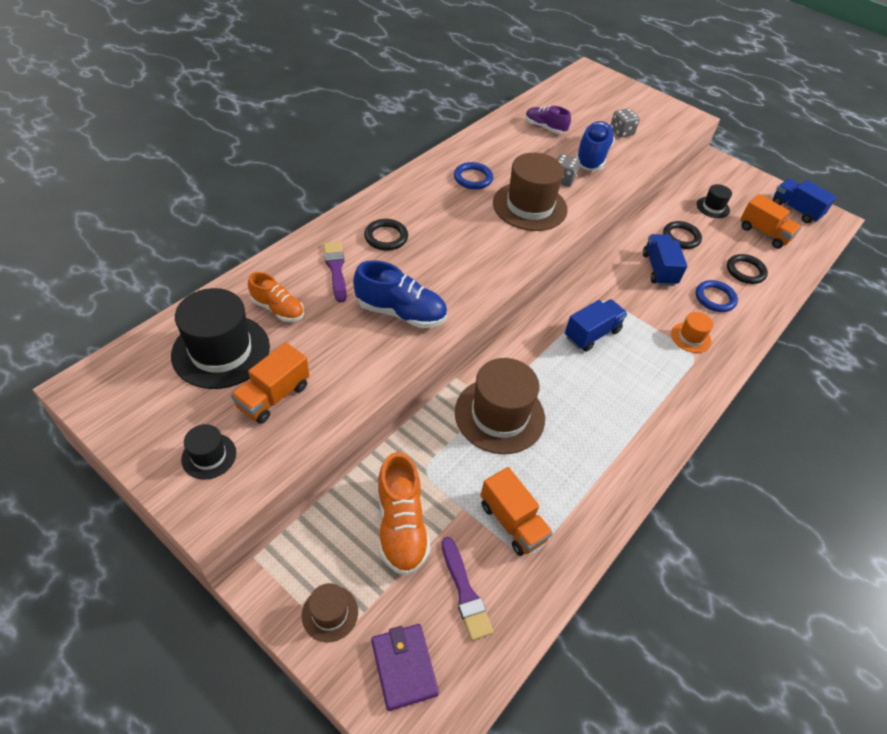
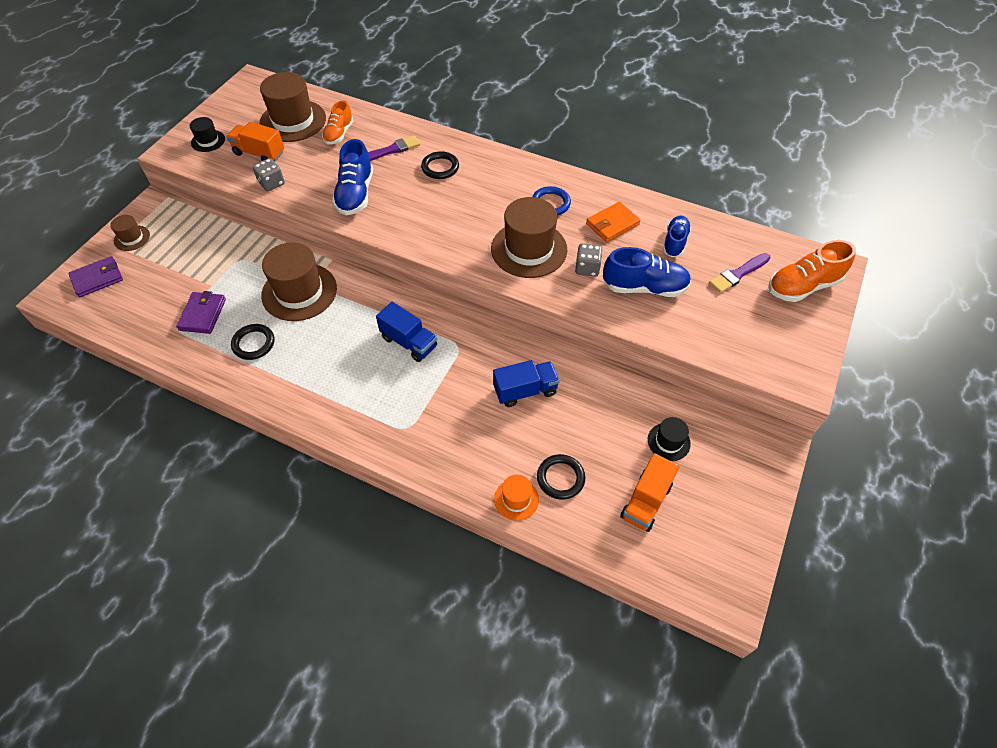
camera: 80 degrees right, 5 degrees up
black hat [171,288,270,389] -> brown hat [260,72,326,142]
orange shoe [377,452,430,575] -> orange shoe moved to [768,240,856,302]
purple brush [441,537,493,641] -> purple brush moved to [709,253,771,293]
orange truck [480,467,553,556] -> purple wallet [176,291,226,334]
purple shoe [526,106,571,134] -> blue shoe [663,216,691,257]
grey dice [610,108,640,138] -> grey dice moved to [253,158,285,192]
black ring [663,221,702,249] -> black ring moved to [231,324,274,360]
orange hat [671,312,713,353] -> orange hat moved to [494,475,539,521]
blue ring [696,280,738,312] -> none
blue truck [772,179,837,223] -> none
none -> orange wallet [586,202,641,242]

